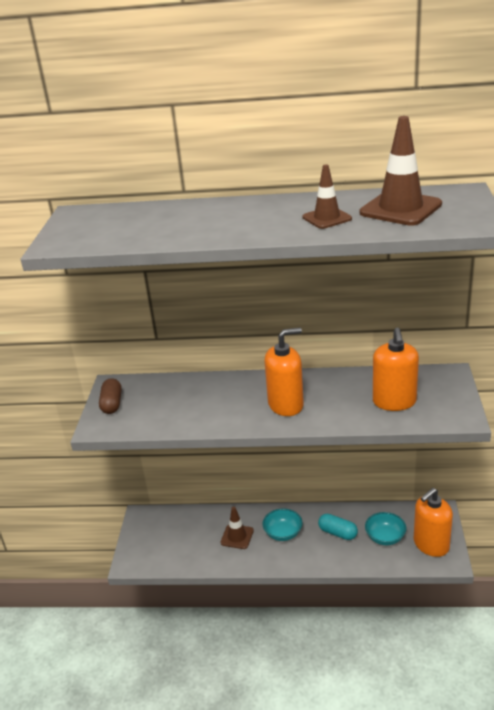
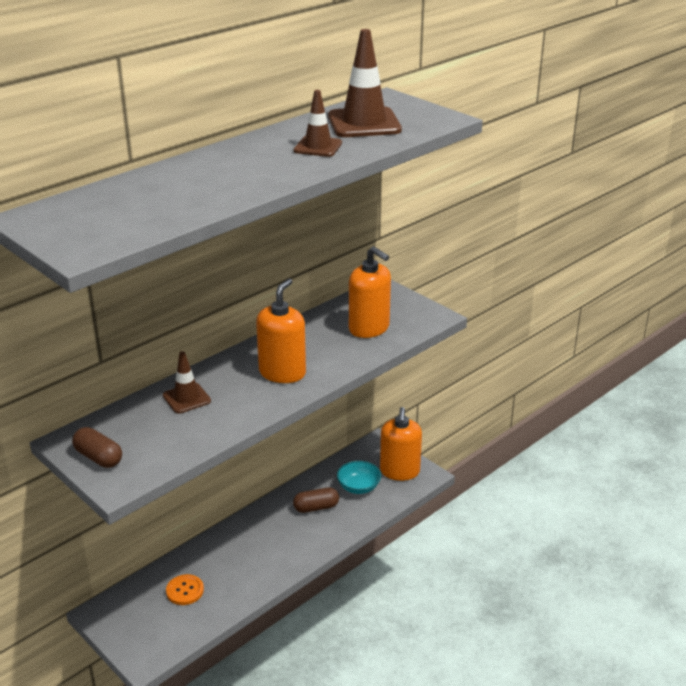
camera: 50 degrees left, 0 degrees up
brown traffic cone [220,507,254,549] -> brown traffic cone moved to [163,351,211,414]
turquoise bowl [262,509,302,541] -> none
turquoise capsule [318,514,358,540] -> brown capsule [293,487,339,513]
none -> orange button [166,574,204,605]

